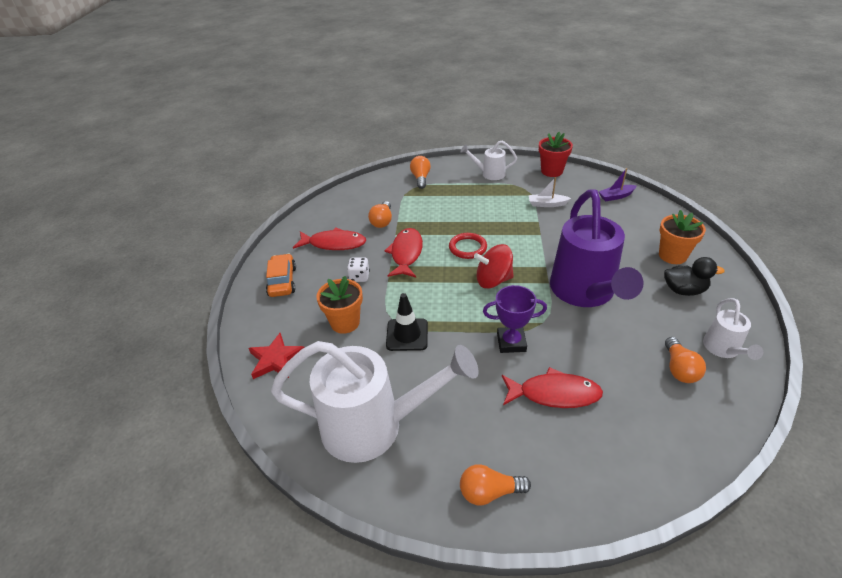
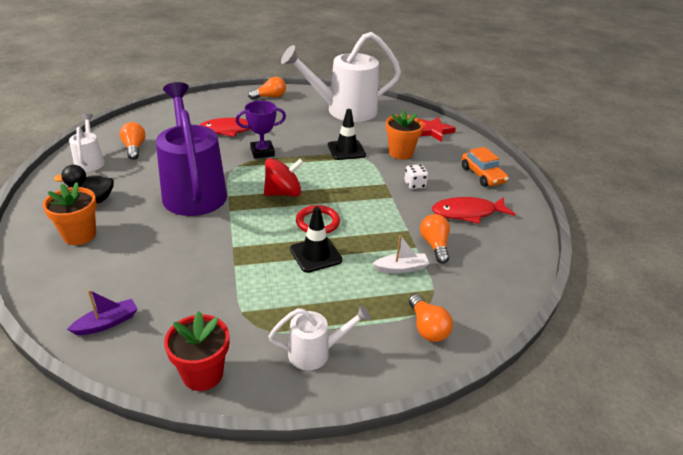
camera: 160 degrees right, 5 degrees down
red fish [384,228,423,277] -> none
white boat [529,177,571,207] -> white boat moved to [373,235,430,274]
none -> black traffic cone [290,207,342,273]

